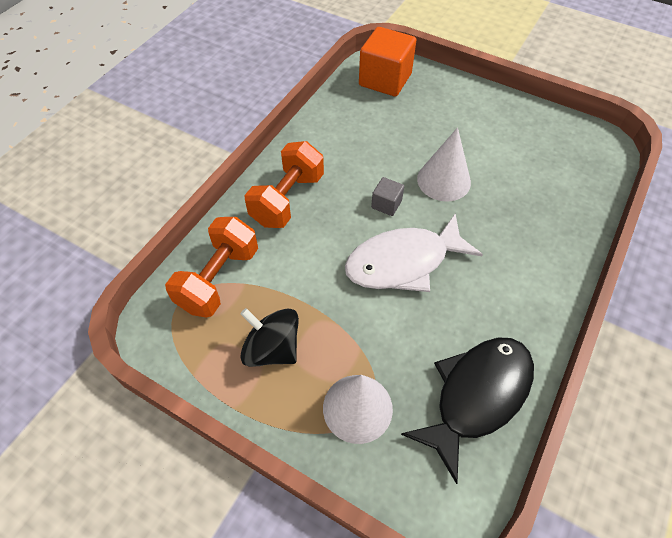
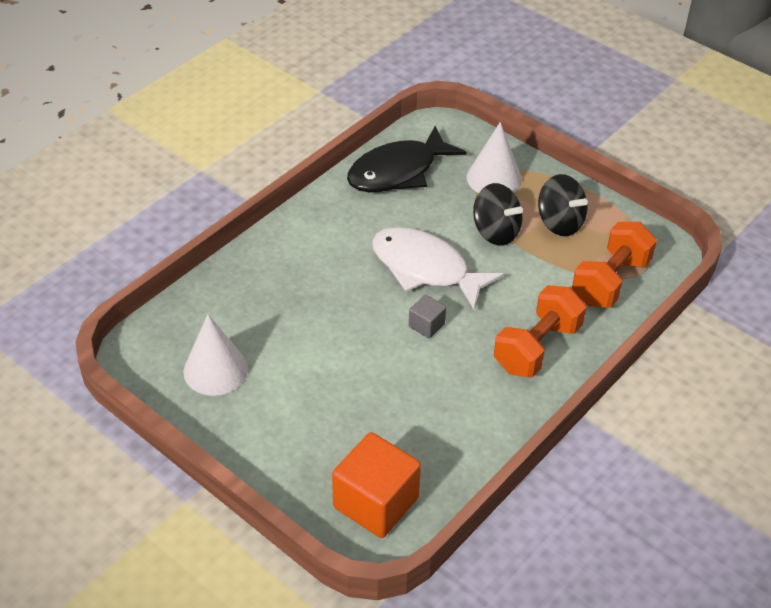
camera: 170 degrees left, 10 degrees down
white fish [345,213,483,292] -> white fish turned 135 degrees counterclockwise [372,227,504,310]
white cone [417,127,471,202] -> white cone moved to [183,314,248,396]
none -> black spinning top [473,183,523,246]

